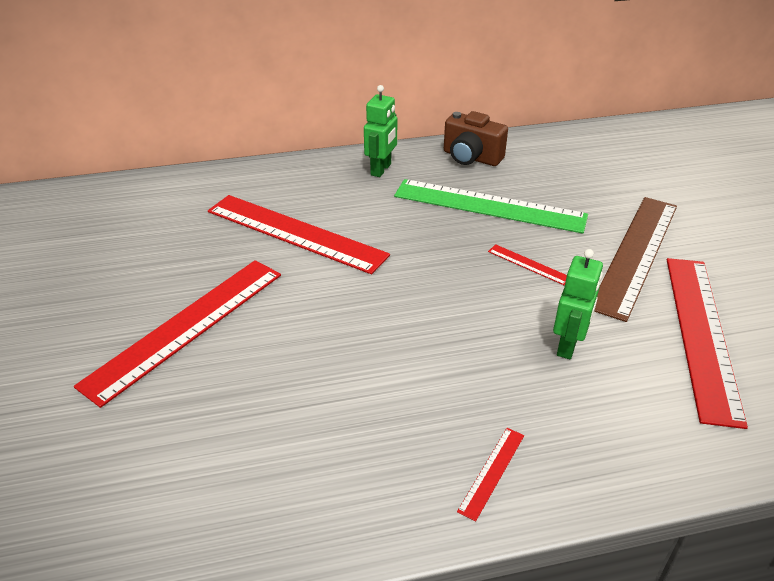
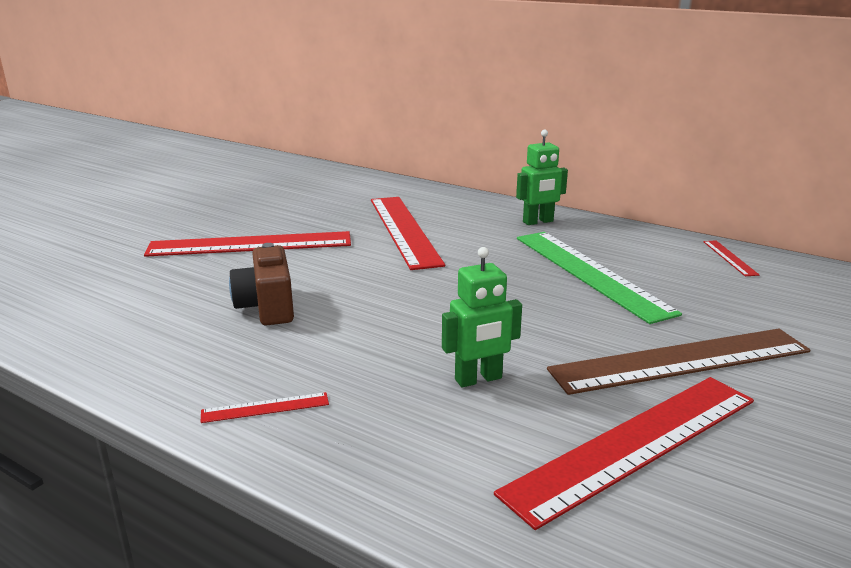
camera: 45 degrees right, 15 degrees down
brown camera [444,111,508,166] -> brown camera moved to [229,243,294,325]
red ruler [488,244,567,286] -> red ruler moved to [703,240,759,276]

